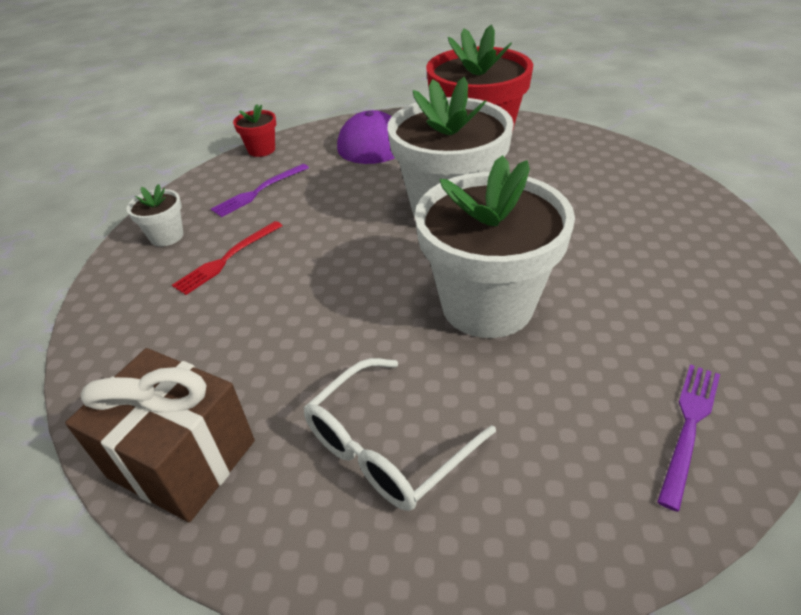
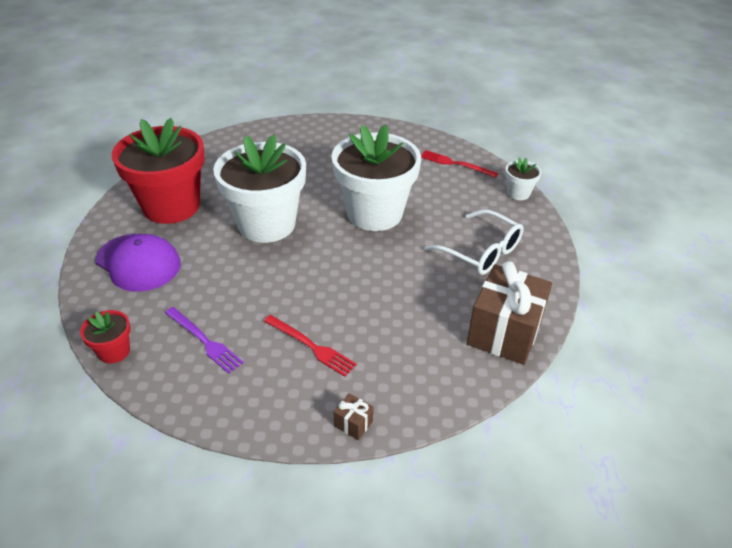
camera: 95 degrees left, 0 degrees up
white flower pot [127,184,184,246] -> white flower pot moved to [505,158,542,200]
purple fork [657,364,720,512] -> red fork [421,150,499,178]
none -> brown gift [334,393,374,440]

